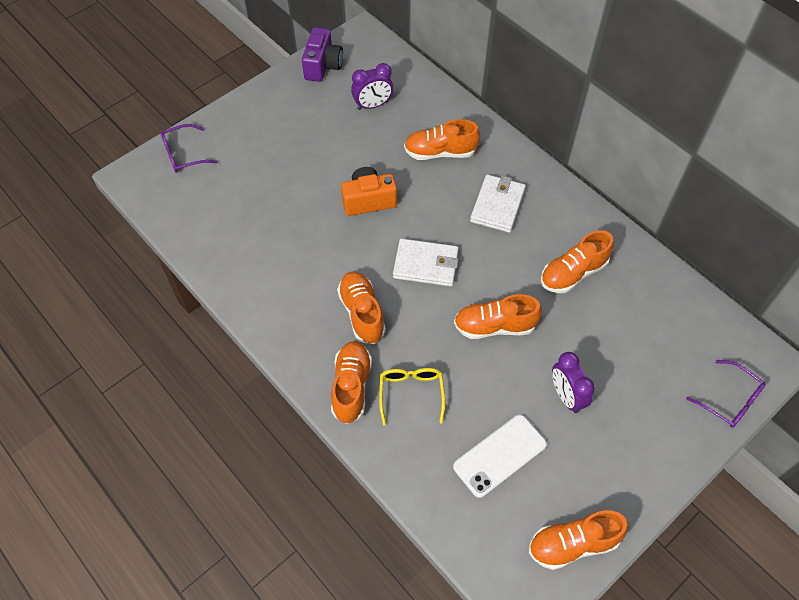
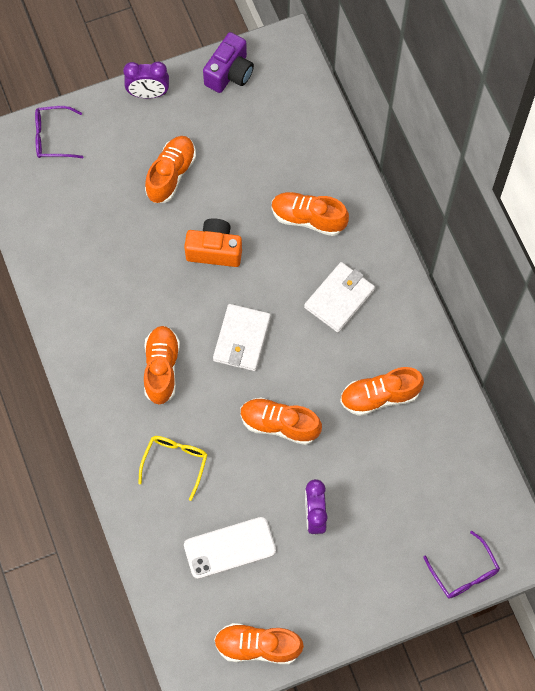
camera: 20 degrees right, 10 degrees up
orange shoe [331,341,372,424] -> orange shoe moved to [145,136,196,203]
purple clock [351,63,393,110] -> purple clock moved to [123,61,169,98]
white wallet [393,238,459,287] -> white wallet turned 75 degrees clockwise [213,304,271,371]

